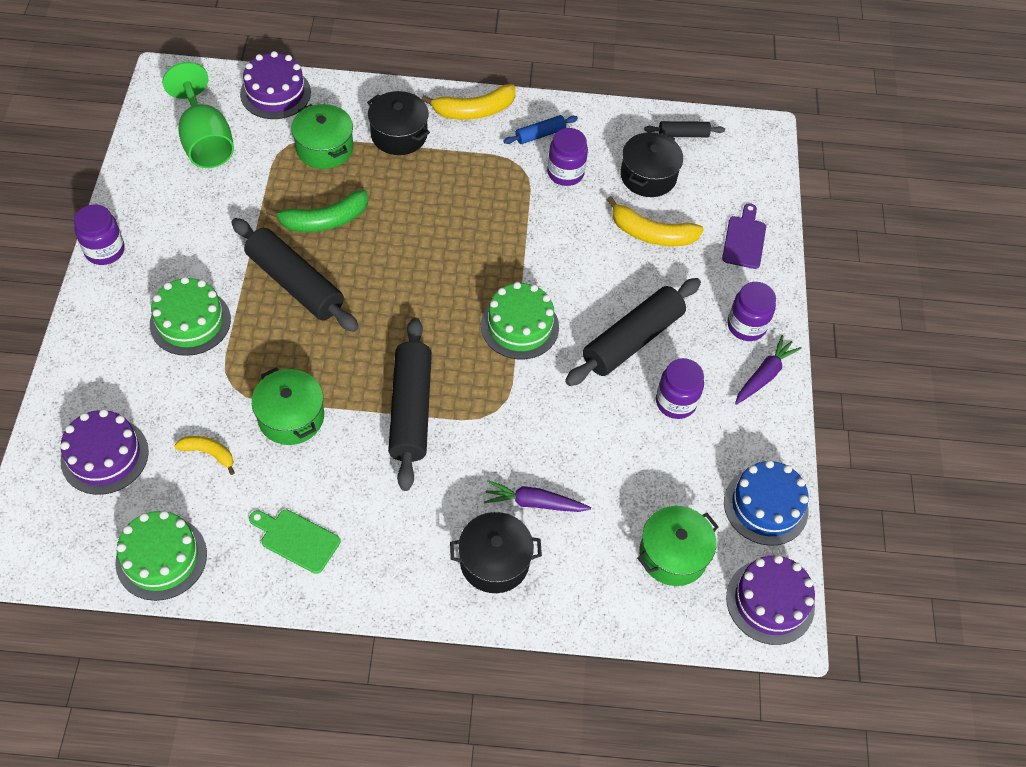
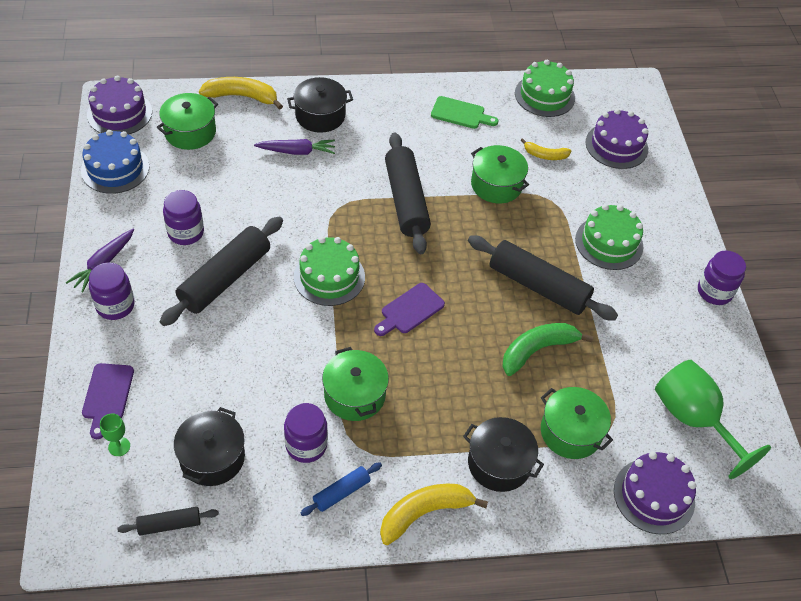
camera: 170 degrees right, 5 degrees down
yellow banana [607,196,704,246] -> yellow banana moved to [199,77,283,110]
none -> green goblet [100,413,130,456]
none -> green pot [322,347,389,421]
none -> purple cutting board [374,283,445,336]

